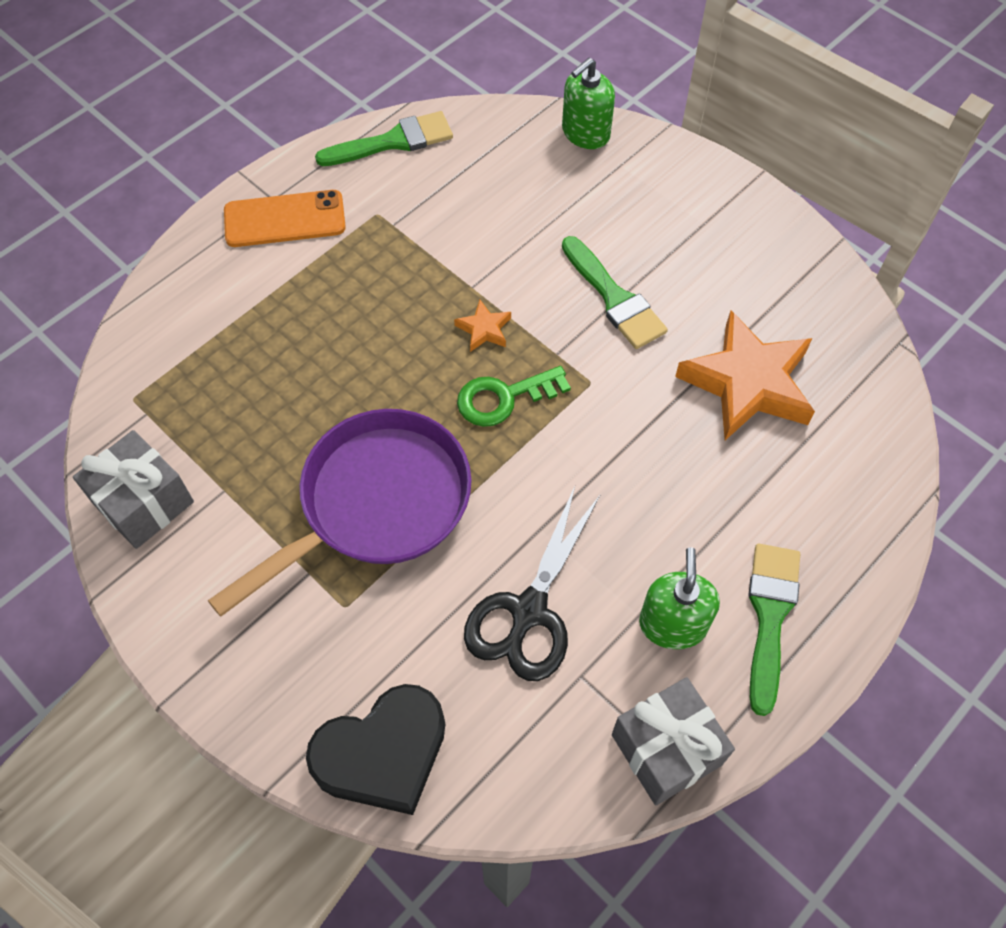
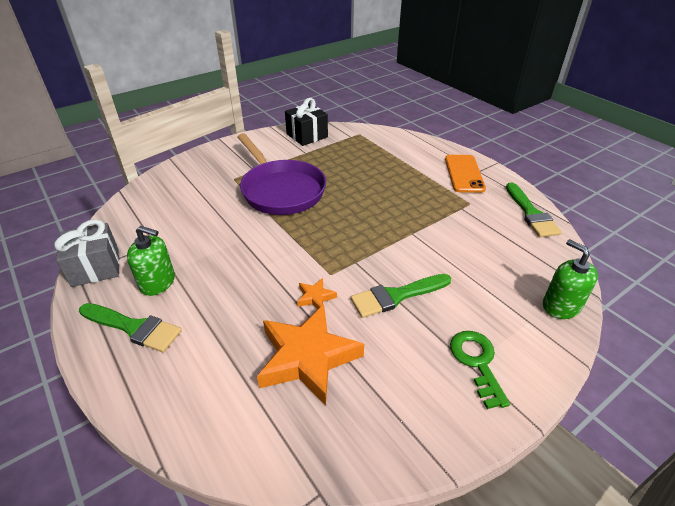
camera: 100 degrees right, 20 degrees down
grey gift [73,430,194,549] -> black gift [285,98,328,146]
black heart [306,684,445,815] -> none
orange star [454,299,511,352] -> orange star moved to [297,278,337,309]
green key [457,366,571,427] -> green key moved to [450,331,510,409]
black scissors [464,486,601,681] -> none

